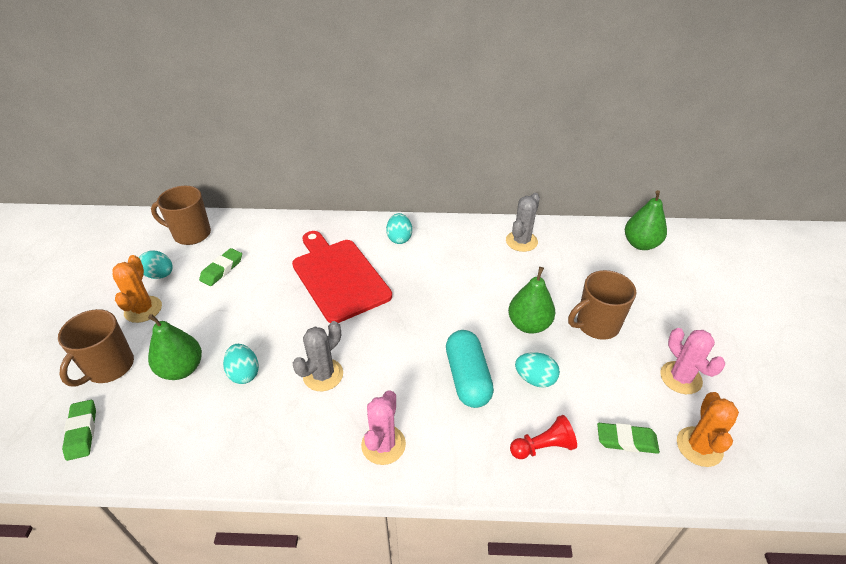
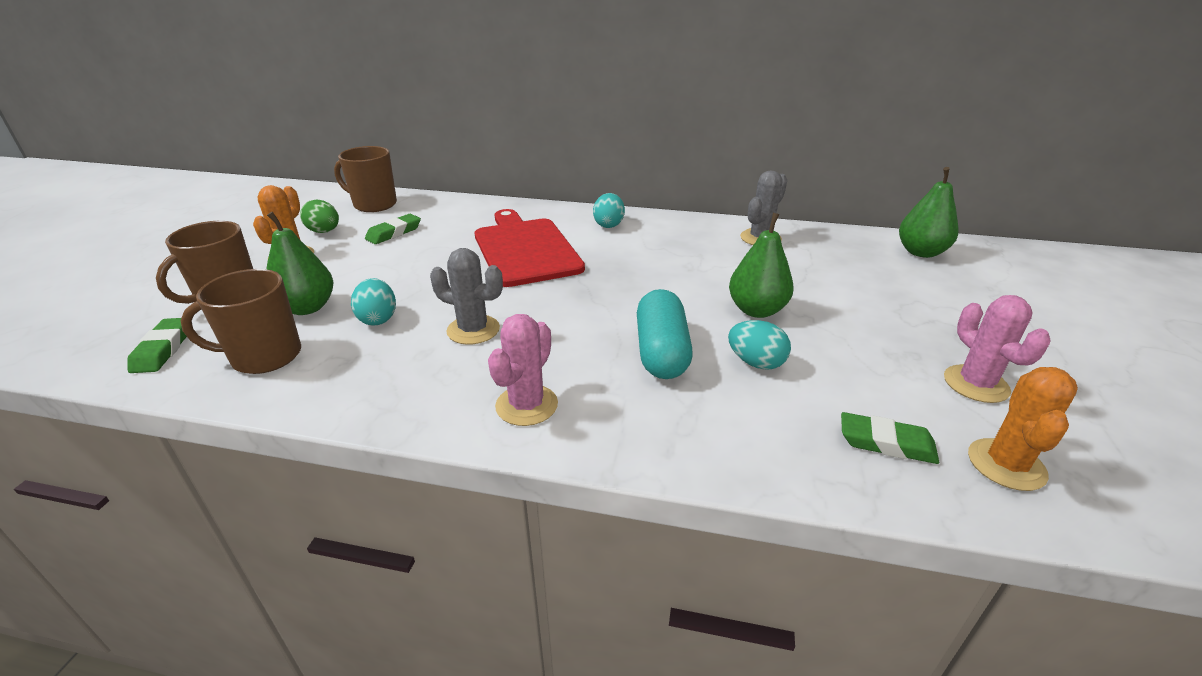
camera: 10 degrees right, 10 degrees down
turquoise egg [139,251,173,279] -> green egg [300,199,339,233]
grey cactus [293,321,343,391] -> grey cactus turned 60 degrees clockwise [430,248,503,345]
red pawn [510,415,577,459] -> none
brown mug [568,270,636,340] -> brown mug moved to [180,269,301,374]

